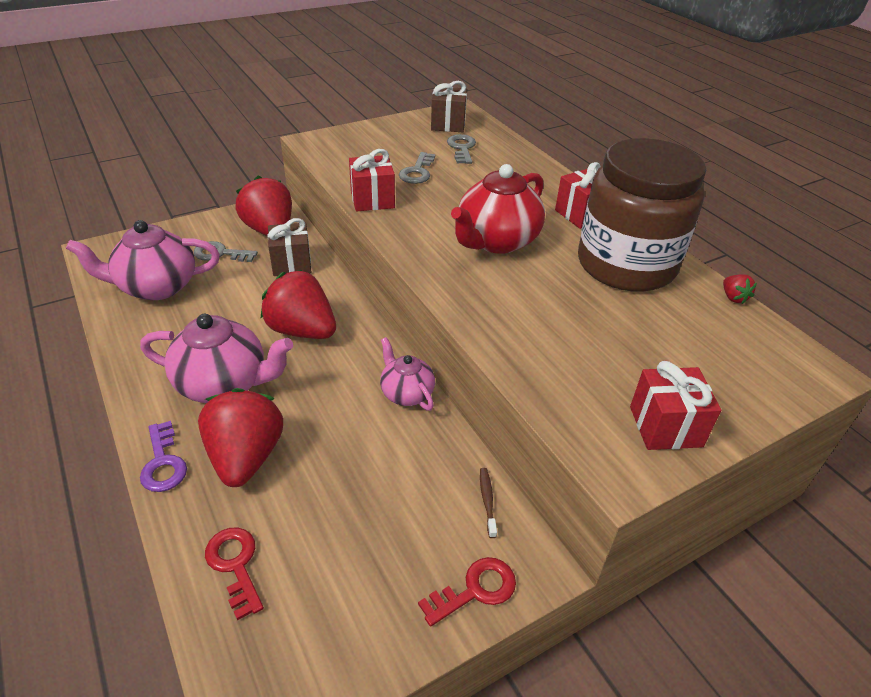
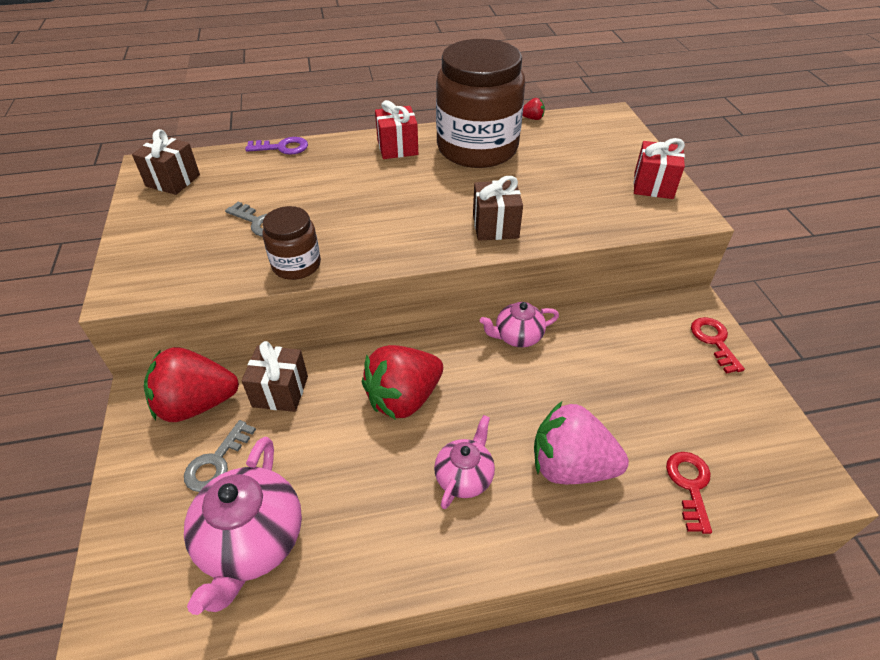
camera: 70 degrees left, 5 degrees up
pink teapot [140,314,293,403] -> pink teapot [434,415,495,509], size x0.59
purple key [140,421,187,492] -> purple key moved to [245,137,308,155]
red strawberry [198,388,283,487] -> pink strawberry [534,402,629,484]
red key [205,528,264,620] -> red key turned 105 degrees clockwise [666,452,712,534]
red gift [349,149,395,211] -> brown jar [262,206,321,280]
grey key [447,134,476,164] -> none
red teapot [451,164,545,254] -> none
brown toothbrush [480,468,497,538] -> none
none -> brown gift [473,176,523,241]

